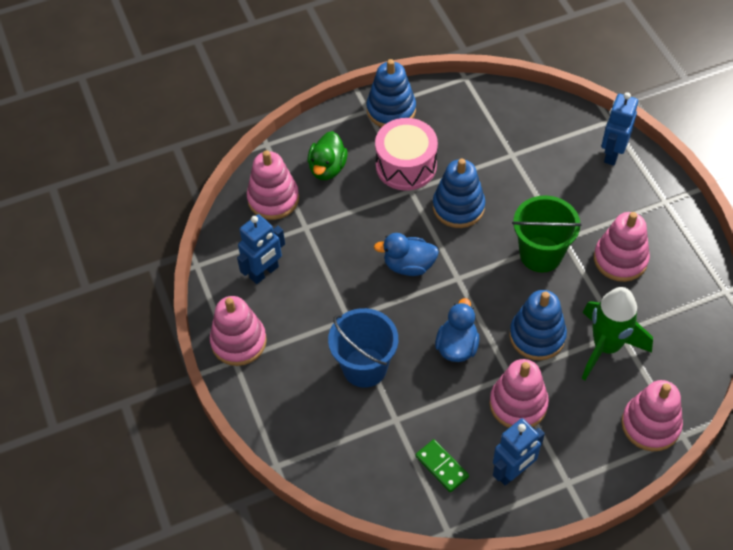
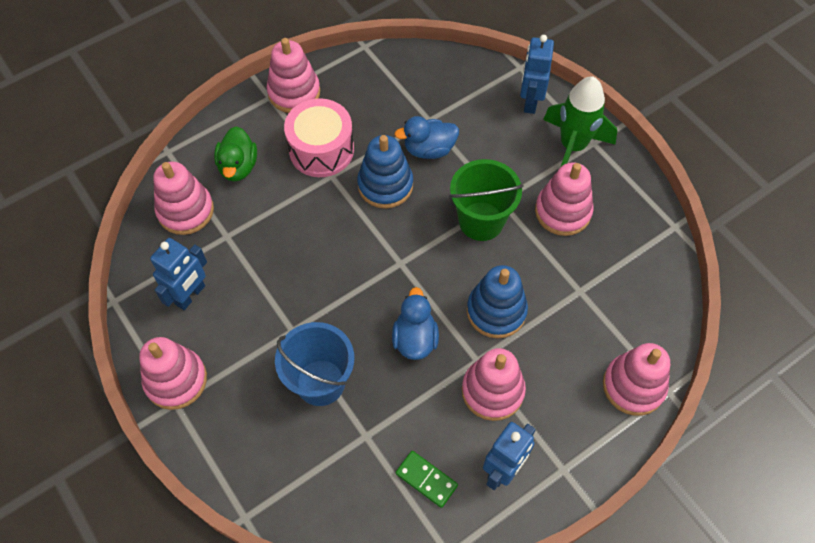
camera: 15 degrees left, 5 degrees up
blue stacking toy [367,59,416,127] -> pink stacking toy [267,38,320,113]
blue duck [374,233,439,276] -> blue duck moved to [394,116,459,159]
green rocket [581,287,653,380] -> green rocket moved to [543,77,617,166]

